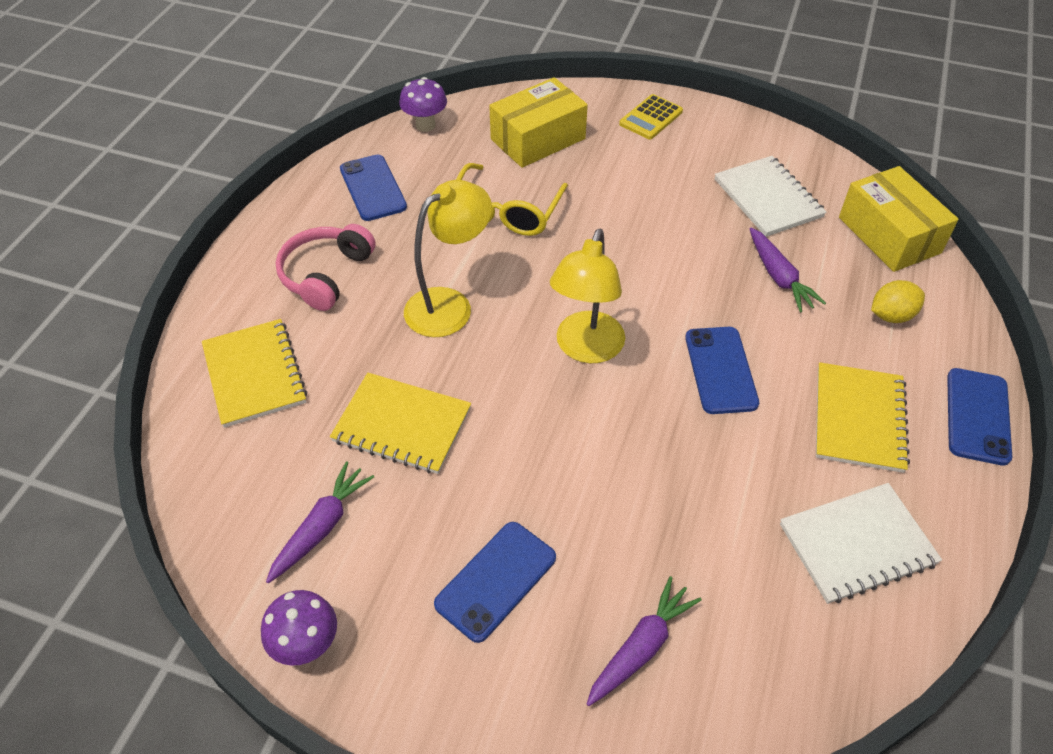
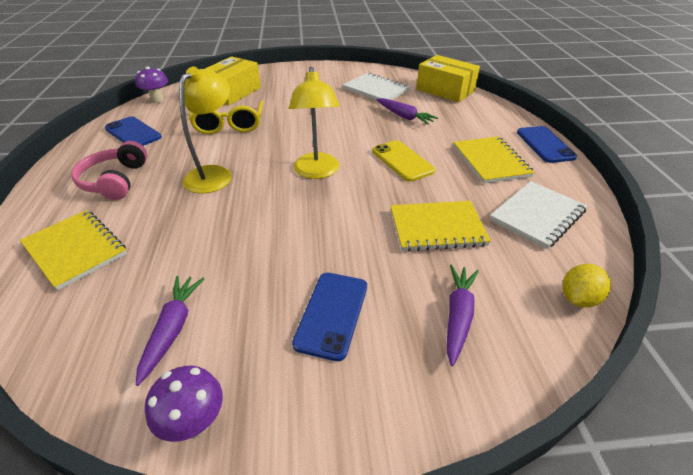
camera: 25 degrees left, 10 degrees down
yellow notebook [330,373,471,474] -> yellow notebook moved to [390,201,491,251]
yellow calculator [619,94,683,139] -> none
blue phone [685,327,759,414] -> yellow phone [372,140,436,182]
yellow lemon [871,280,925,323] -> yellow lemon moved to [562,264,611,308]

